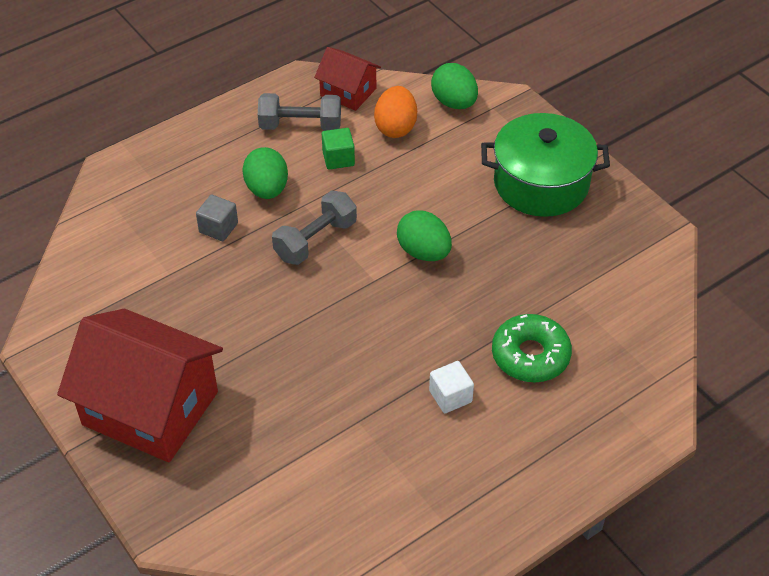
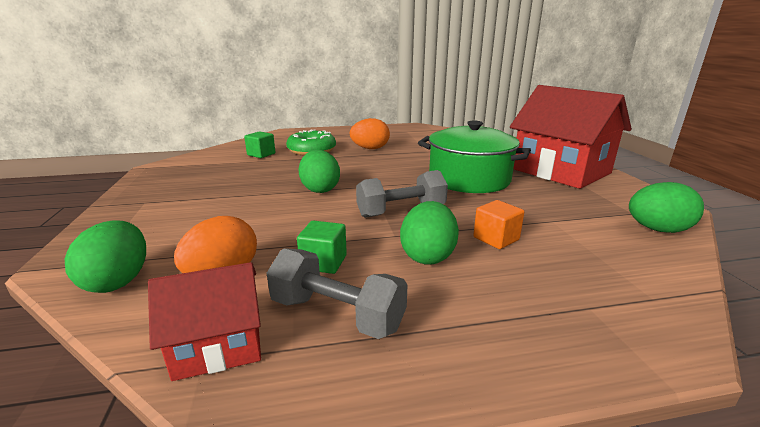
camera: 155 degrees left, 25 degrees down
grey cube [196,195,238,241] -> orange cube [473,200,524,249]
red house [314,47,381,111] -> red house turned 75 degrees counterclockwise [148,262,261,381]
white cube [429,361,474,413] -> orange egg [350,118,390,149]
green pot [481,113,610,217] -> green pot moved to [418,121,531,193]
none -> green cube [244,131,275,158]
none -> green egg [629,182,704,233]

